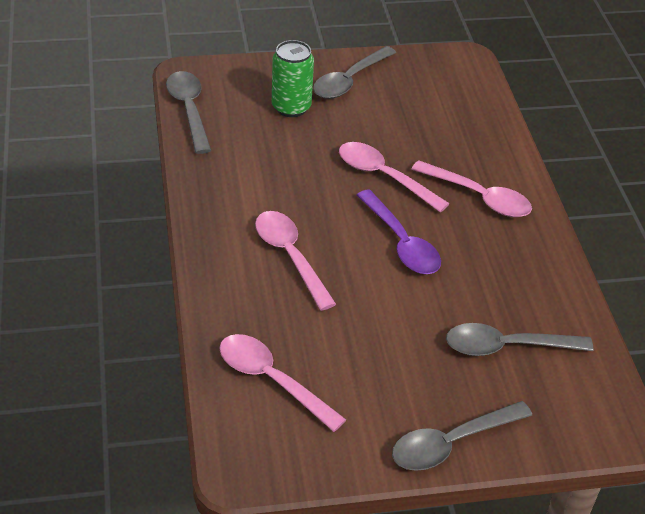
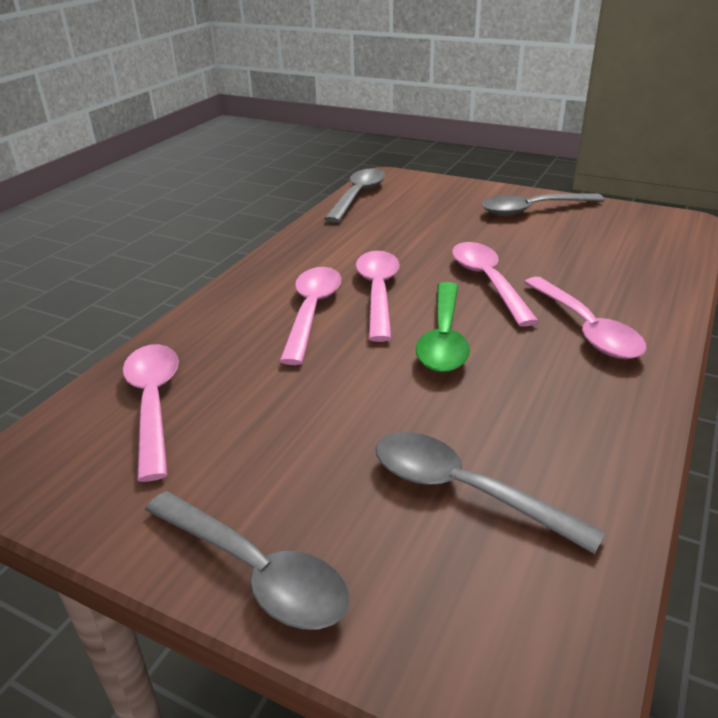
camera: 40 degrees right, 10 degrees down
green can [272,40,314,117] -> none
purple spoon [357,189,441,274] -> green spoon [416,282,470,372]
grey spoon [392,401,533,471] -> grey spoon turned 150 degrees counterclockwise [145,491,350,629]
none -> pink spoon [355,251,400,342]

